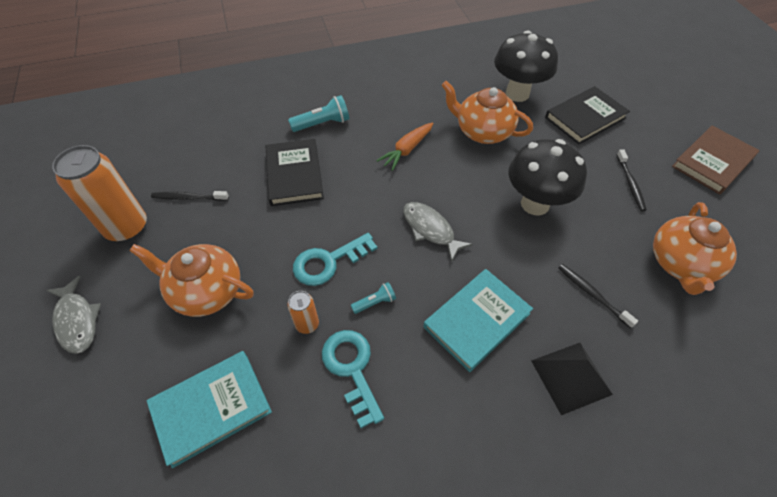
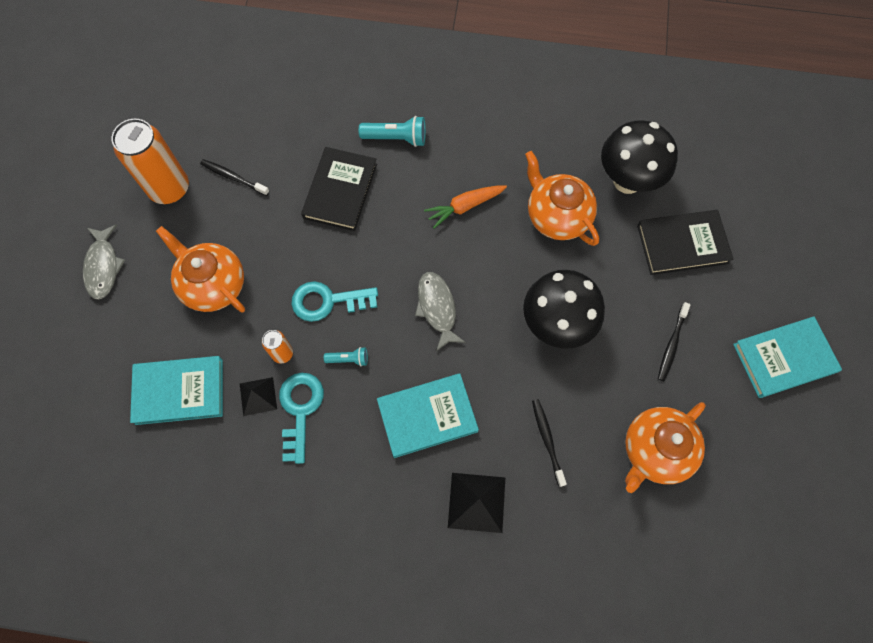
camera: 25 degrees right, 15 degrees up
brown book [672,126,759,195] -> turquoise book [733,316,842,398]
none -> black pyramid [240,377,277,416]

